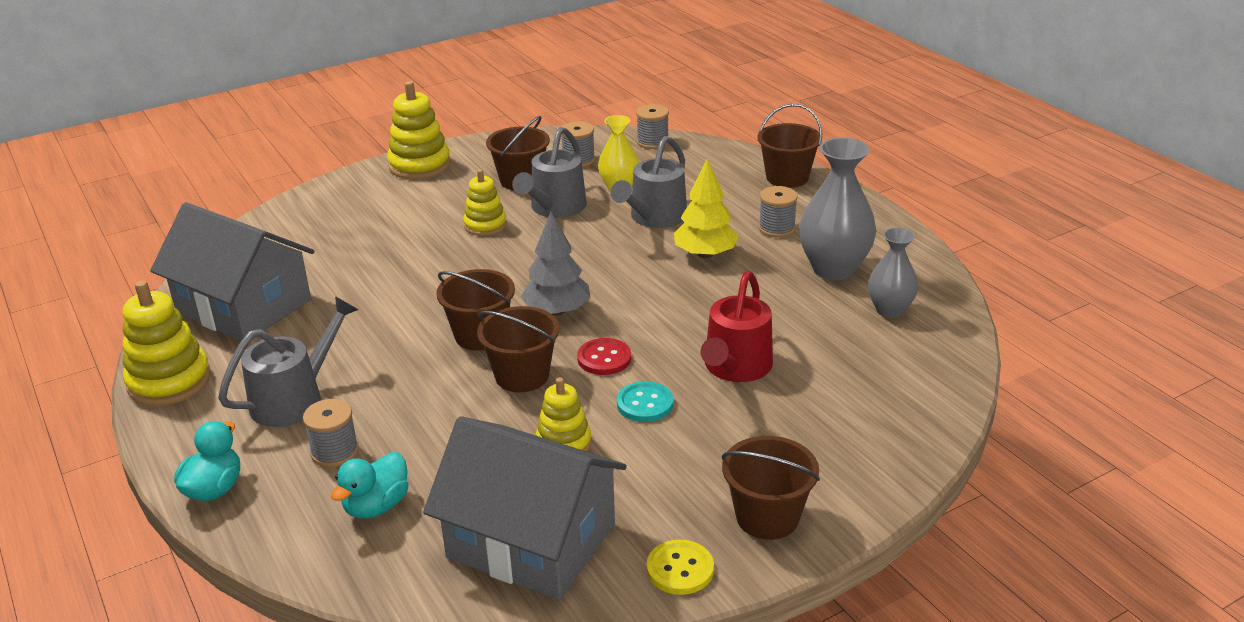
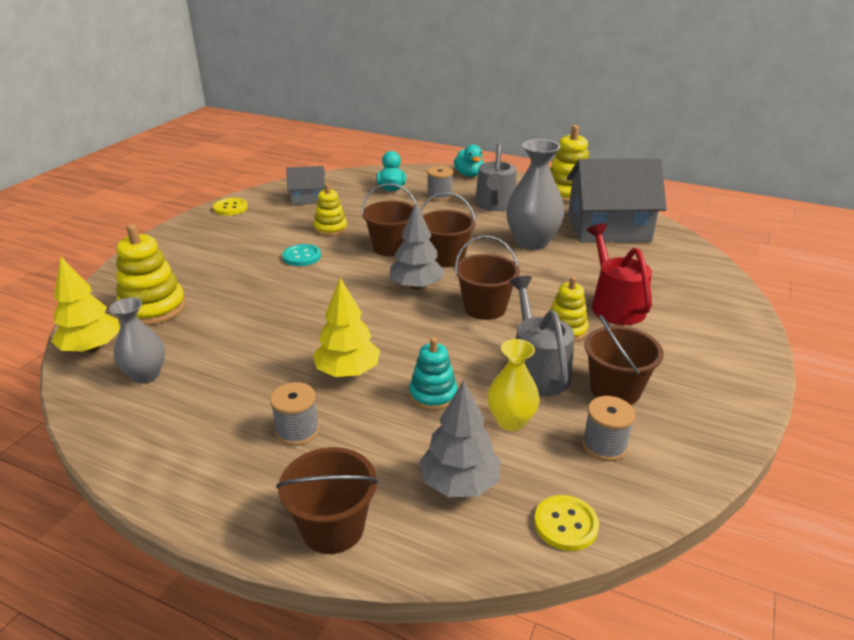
camera: 145 degrees right, 0 degrees up
yellow stacking toy [387,81,451,179] -> yellow stacking toy moved to [116,224,186,325]
grey house [423,416,627,600] -> grey house [286,166,325,205], size x0.50
red button [577,338,631,375] -> none
grey watering can [610,136,687,228] -> turquoise stacking toy [409,337,457,411]
grey spool [636,104,669,149] -> yellow button [534,495,599,551]
red watering can [700,271,773,382] -> red watering can moved to [587,223,652,325]
brown bucket [722,436,820,540] -> brown bucket moved to [455,236,520,320]
grey vase [799,138,876,280] -> grey vase moved to [506,139,564,250]
none -> yellow tree [51,257,120,353]
none -> grey tree [419,380,501,497]

